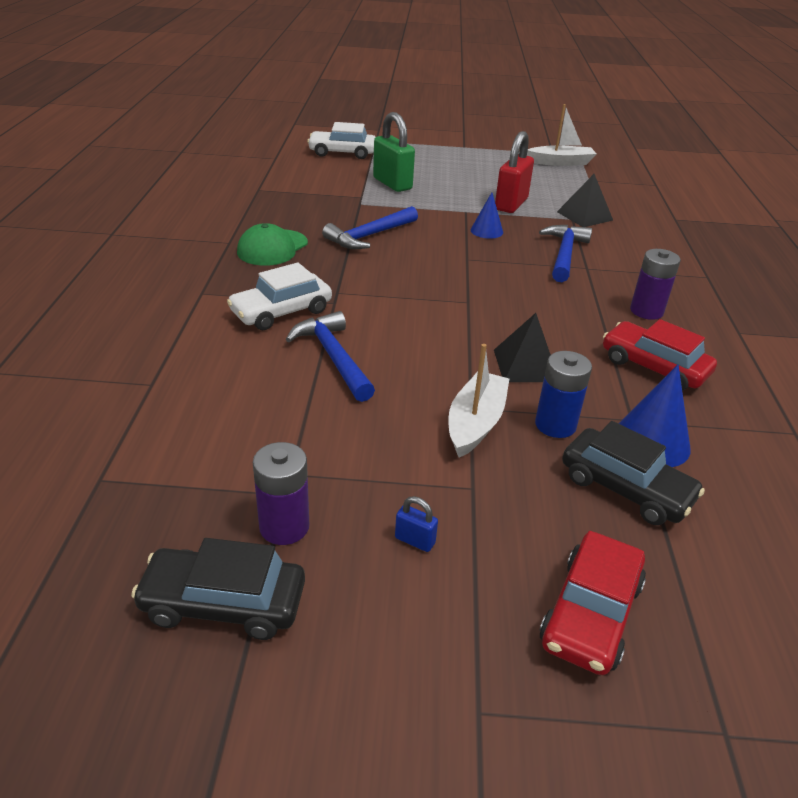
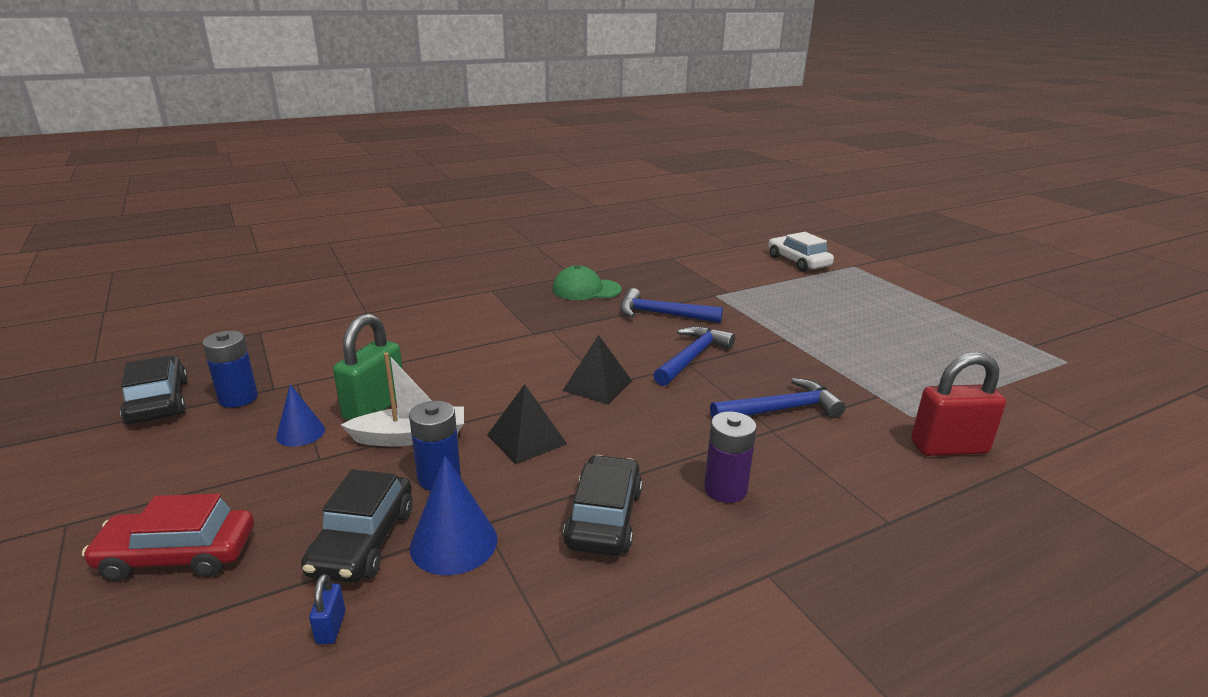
camera: 60 degrees right, 10 degrees down
white car [227,262,332,330] -> none
purple battery [253,442,309,545] -> blue battery [202,331,258,408]
blue hammer [286,311,375,402] -> blue hammer moved to [653,326,735,386]
green padlock [373,112,415,192] -> green padlock moved to [333,314,403,421]
blue padlock [395,496,438,552] -> blue padlock moved to [309,574,345,644]
blue cone [471,192,503,239] -> blue cone moved to [276,384,325,447]
red padlock [495,131,534,213] -> red padlock moved to [911,352,1006,456]
white boat [527,104,597,166] -> none
black pyramid [557,174,613,227] -> black pyramid moved to [562,335,632,405]
red car [603,319,717,391] -> black car [563,455,642,556]

